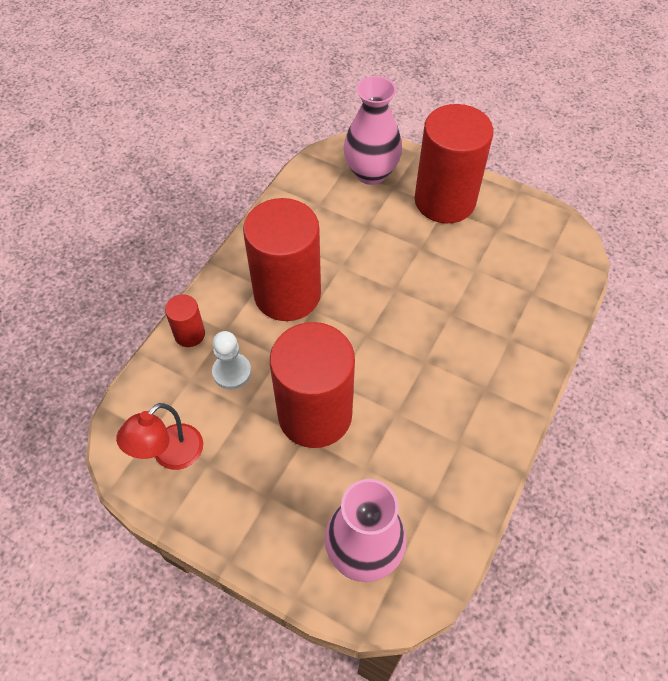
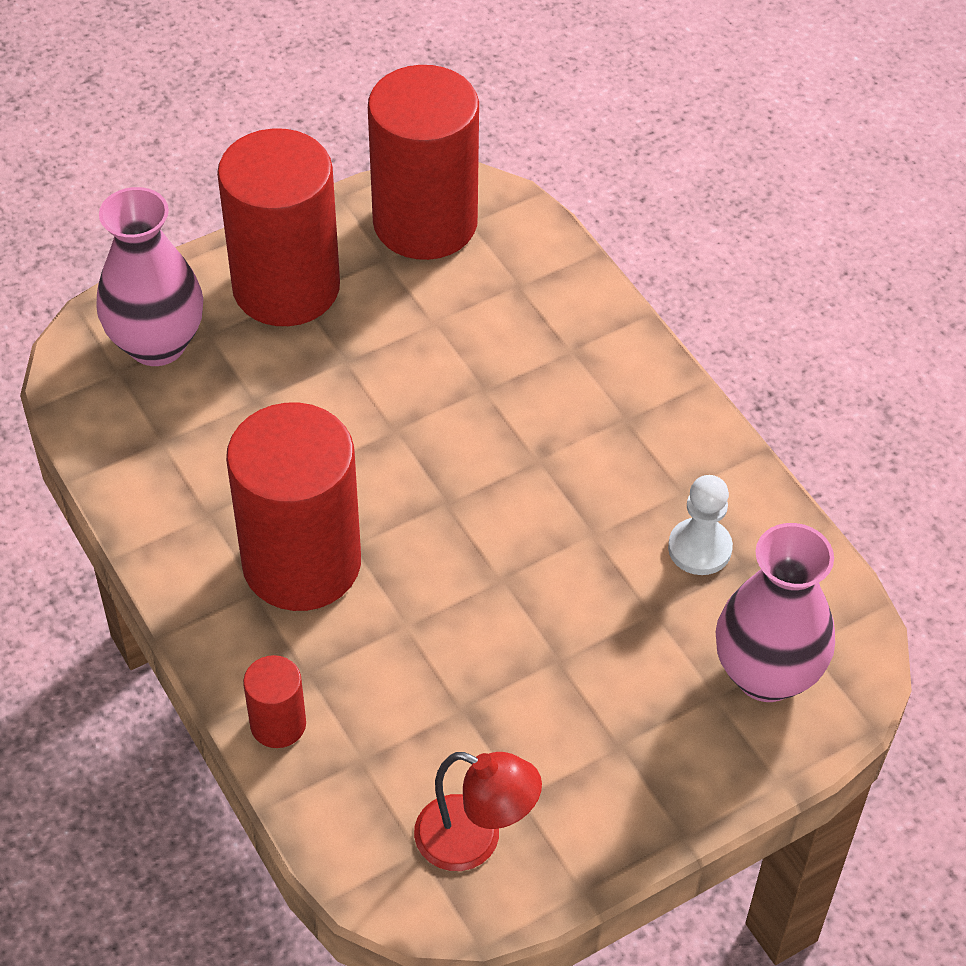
camera: 60 degrees left, 5 degrees down
red lamp [116,403,203,470] -> red lamp turned 45 degrees counterclockwise [414,752,542,871]
white pawn [212,331,251,389] -> white pawn moved to [668,475,733,575]
red cylinder [270,322,355,448] -> red cylinder moved to [368,65,479,260]

